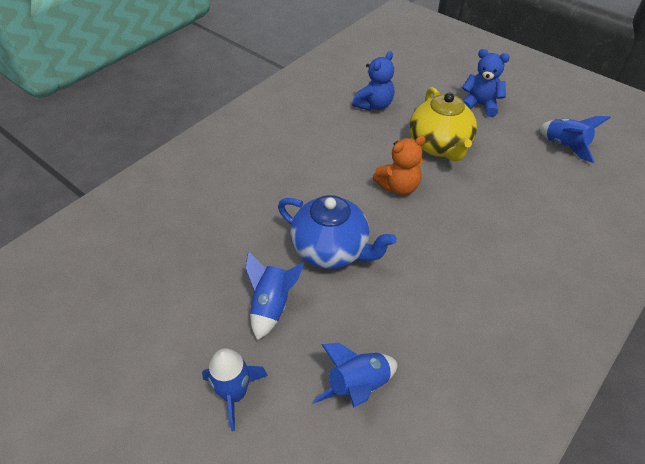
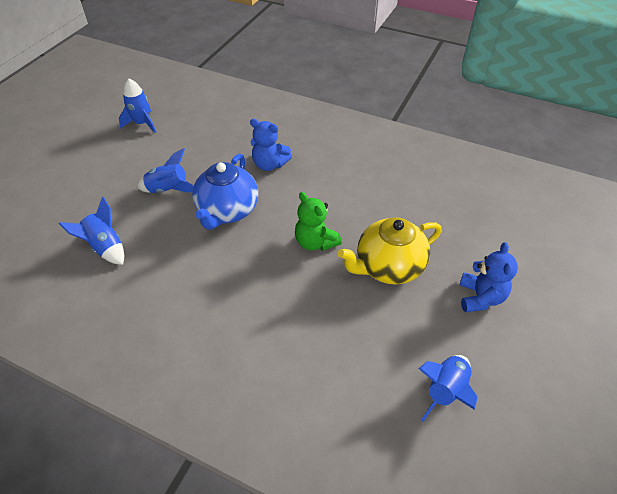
camera: 75 degrees right, 0 degrees up
blue rocket [202,348,268,431] -> blue rocket moved to [119,78,156,133]
blue teddy bear [352,51,394,111] -> blue teddy bear moved to [250,119,292,171]
orange teddy bear [372,136,426,195] -> green teddy bear [295,192,342,251]

